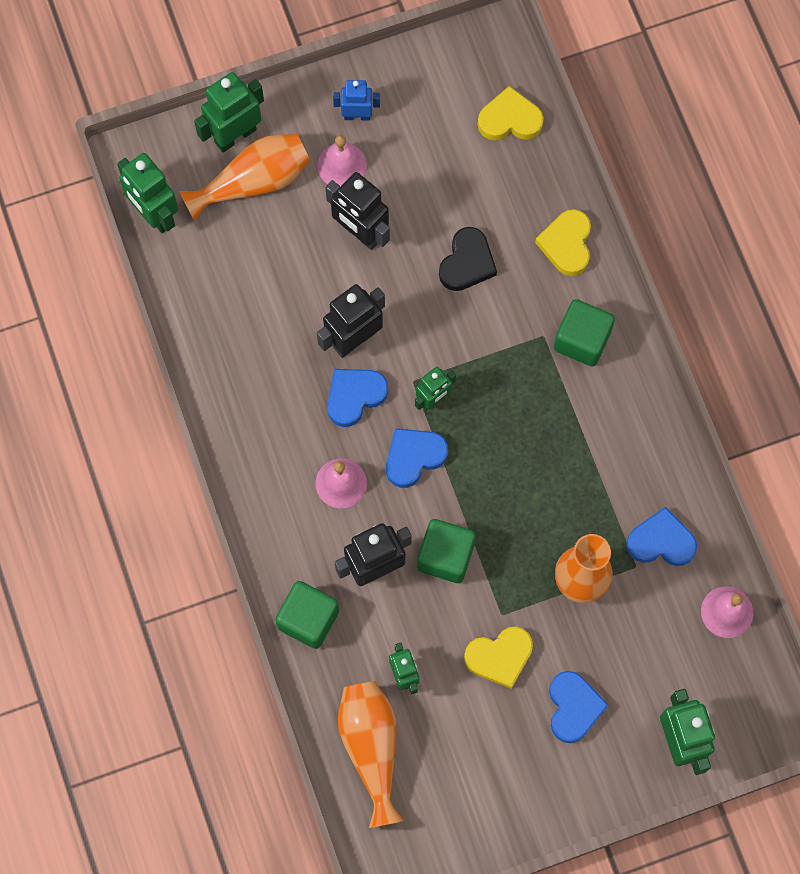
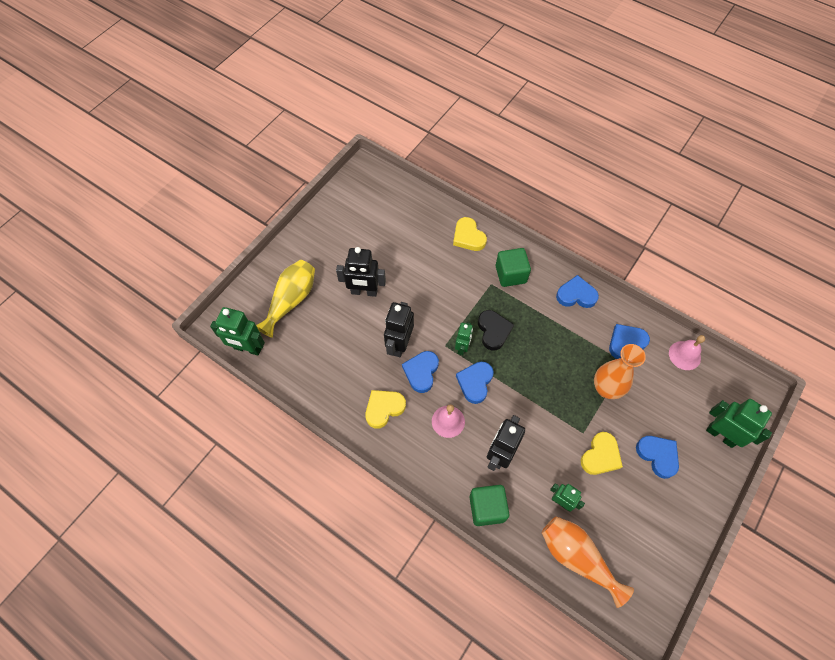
camera: 35 degrees left, 10 degrees down
orange vase [179,134,310,221] -> yellow vase [256,260,315,338]
green robot [194,72,264,152] -> none
pink bell [318,135,367,187] -> none
blue robot [333,80,380,120] -> none
green cube [417,519,476,583] -> none
black heart [439,227,497,291] -> black heart moved to [478,310,514,350]
yellow heart [478,86,544,140] -> yellow heart moved to [365,390,406,429]
none -> blue heart [556,275,599,308]

